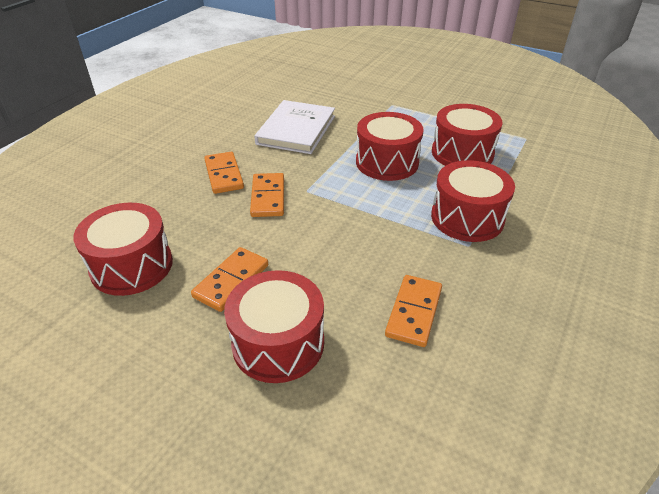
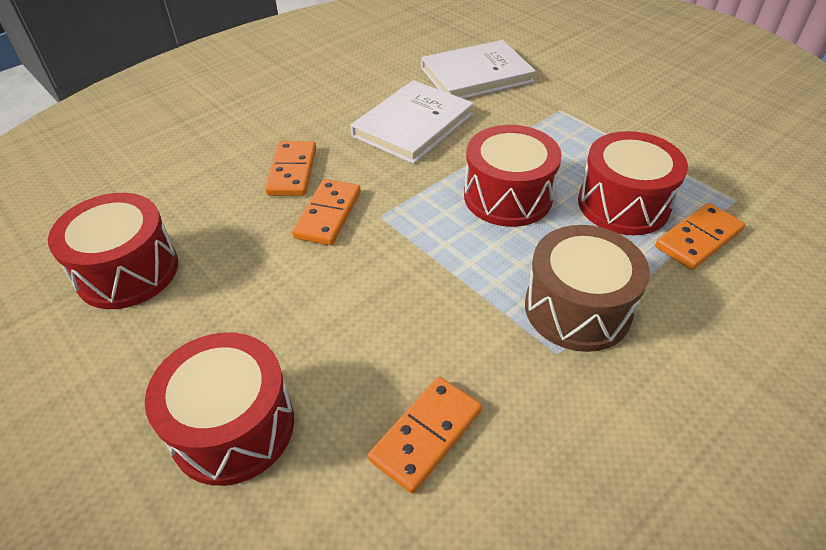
camera: 20 degrees right, 5 degrees up
orange domino [191,247,268,312] -> orange domino moved to [655,203,745,270]
red drum [431,160,515,242] -> brown drum [525,225,650,352]
none -> white book [421,40,536,99]

